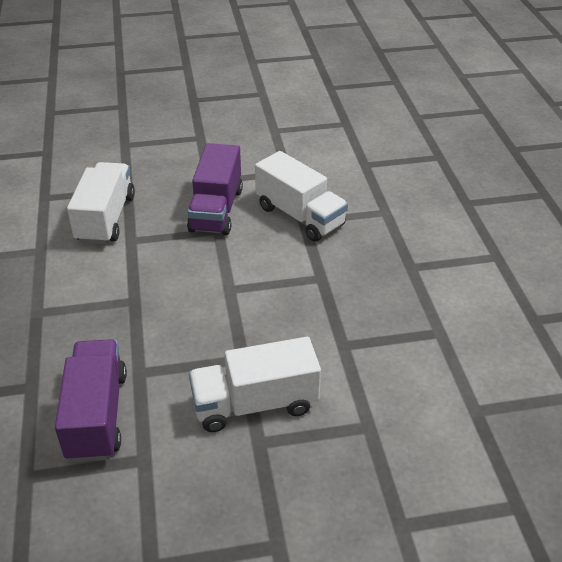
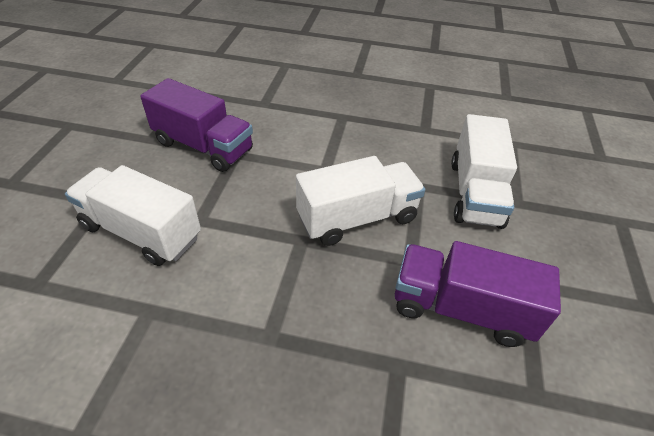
camera: 70 degrees left, 5 degrees up
white truck [255,151,348,242] -> white truck moved to [296,156,425,246]

